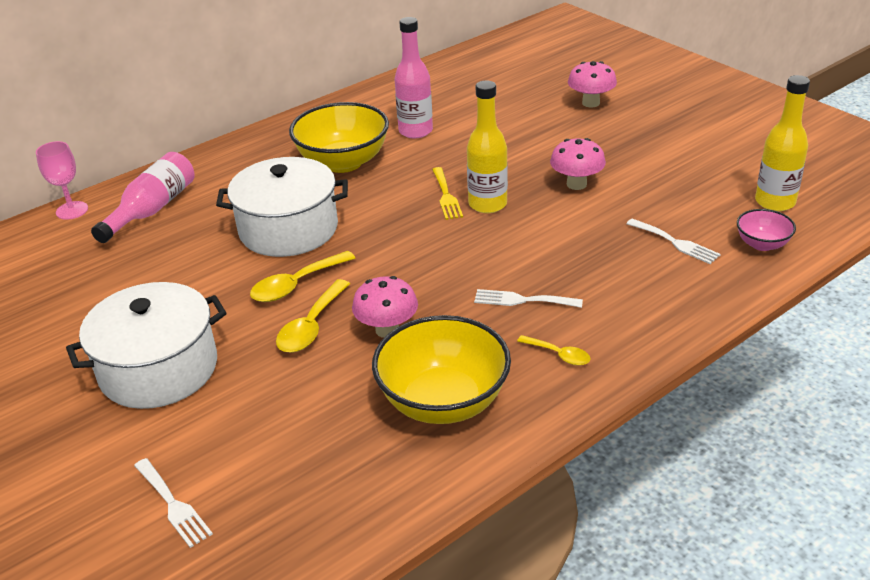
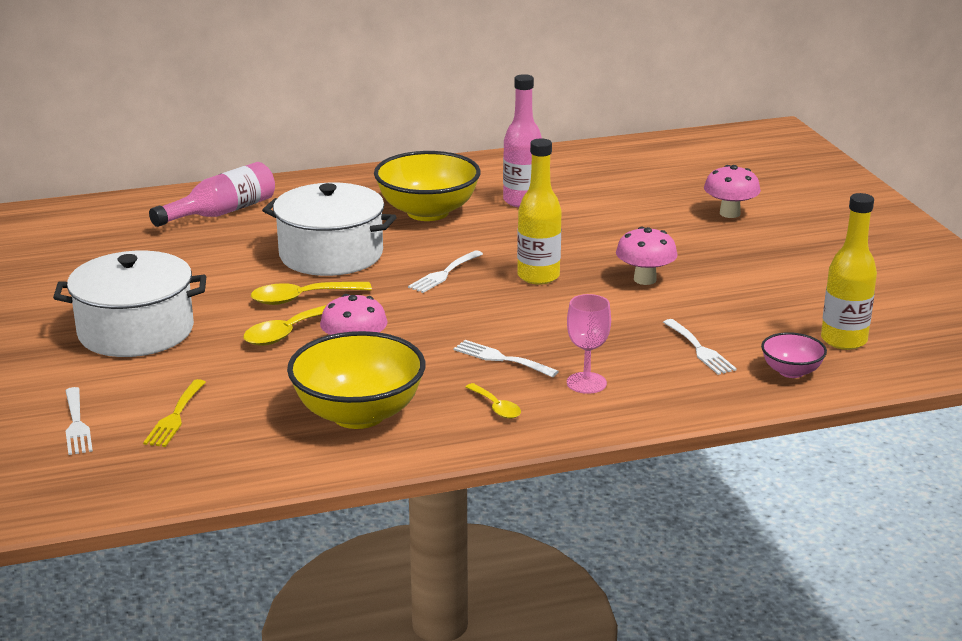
camera: 20 degrees right, 10 degrees down
pink goblet [36,141,88,220] -> pink goblet moved to [567,294,611,394]
yellow fork [432,167,463,220] -> yellow fork moved to [143,379,206,447]
none -> white fork [408,250,483,293]

